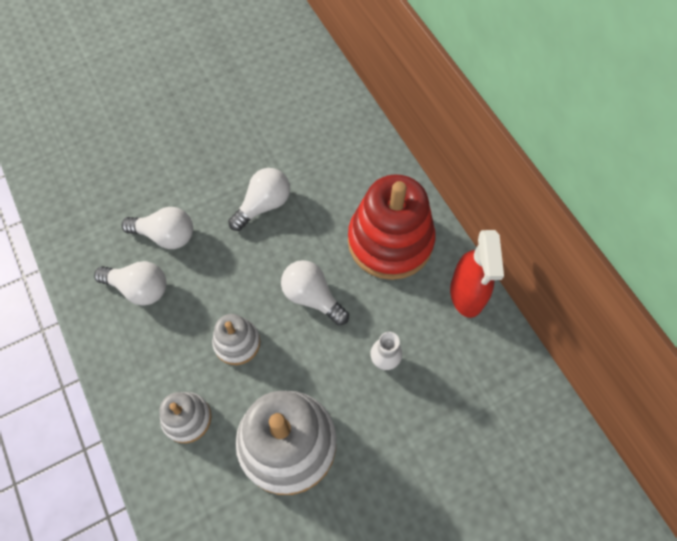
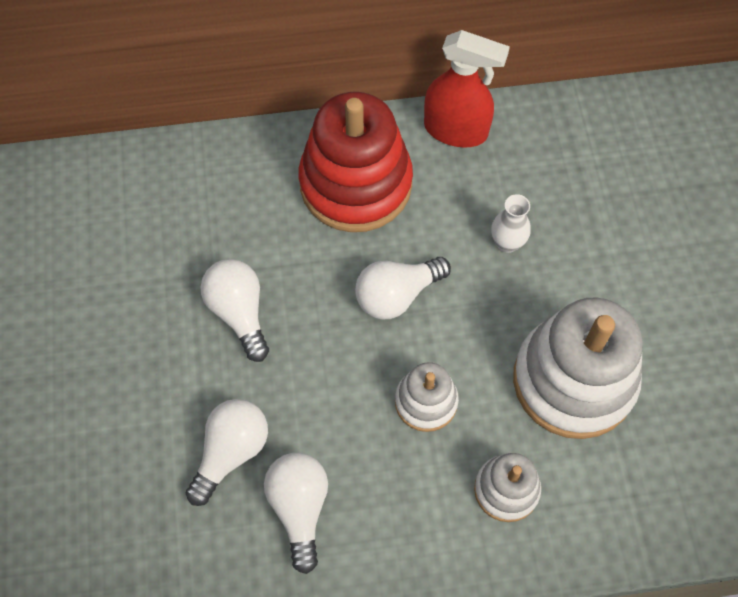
camera: 70 degrees left, 0 degrees up
white light bulb [94,261,166,306] -> white light bulb turned 45 degrees counterclockwise [264,453,328,574]

